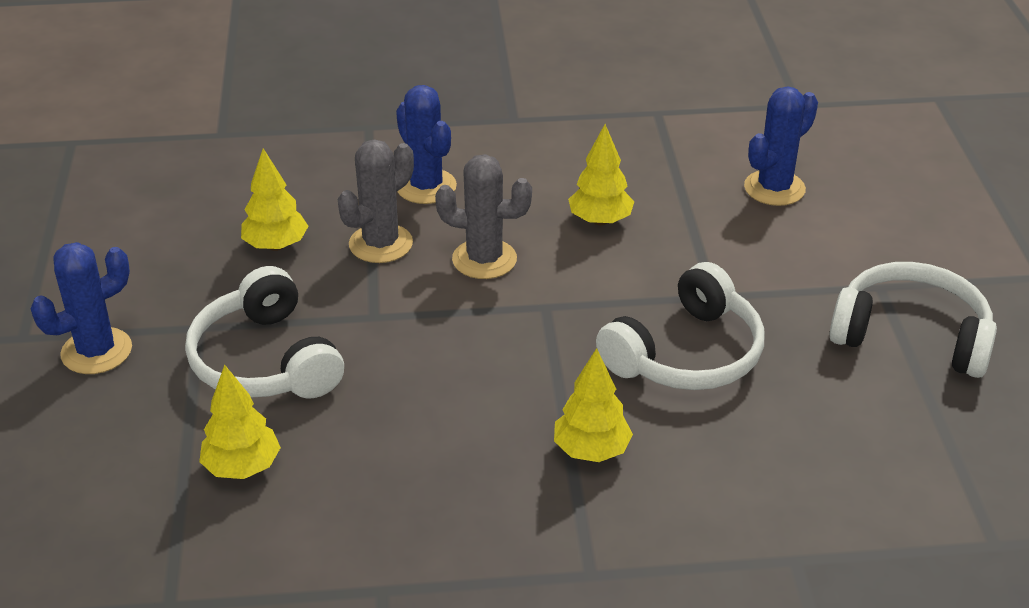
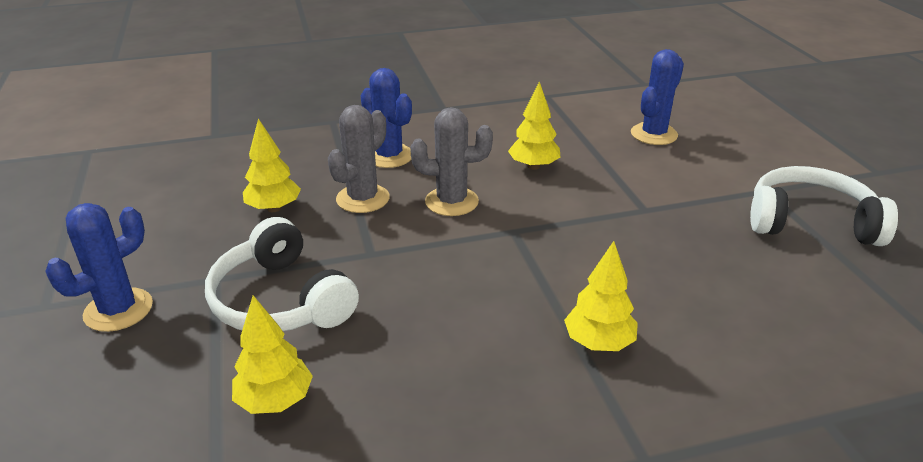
camera: 10 degrees left, 5 degrees down
white headphones [596,262,765,390] -> none

